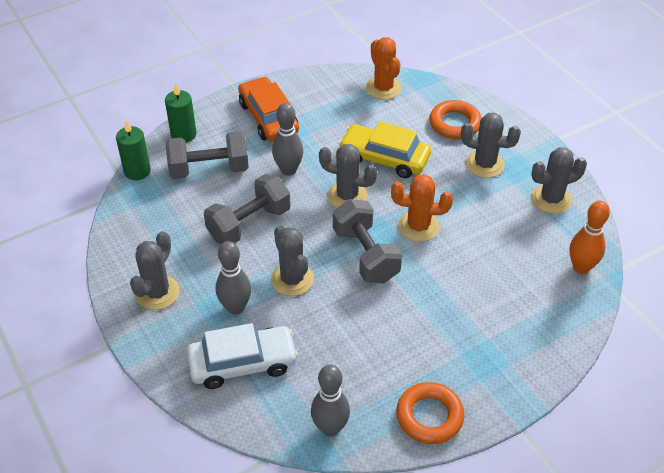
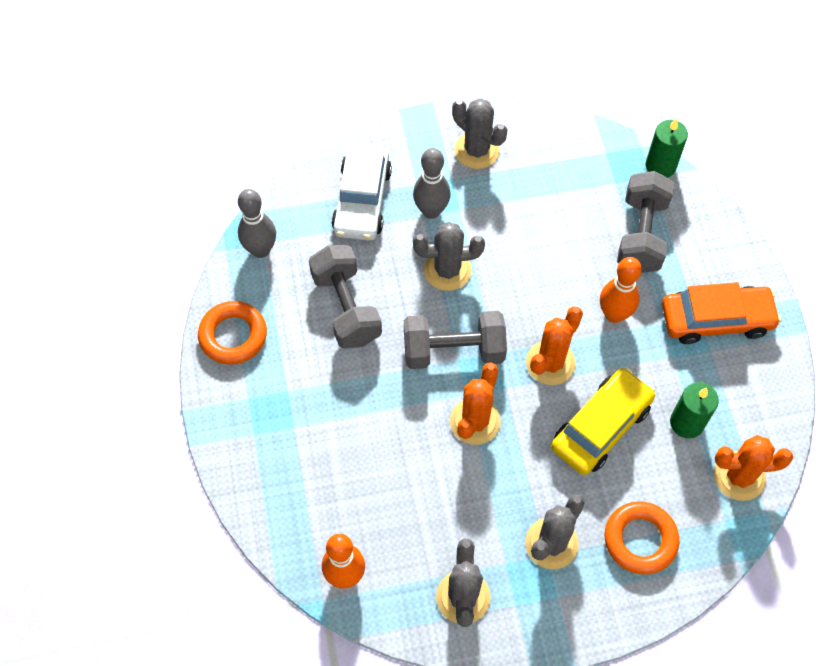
camera: 110 degrees right, 15 degrees up
green candle [165,83,197,143] -> green candle moved to [670,382,719,439]
grey dumbbell [204,174,291,244] -> grey dumbbell moved to [309,245,382,348]
grey bowling pin [272,103,303,176] -> orange bowling pin [600,257,642,323]
grey cactus [319,144,377,208] -> orange cactus [526,307,583,385]

